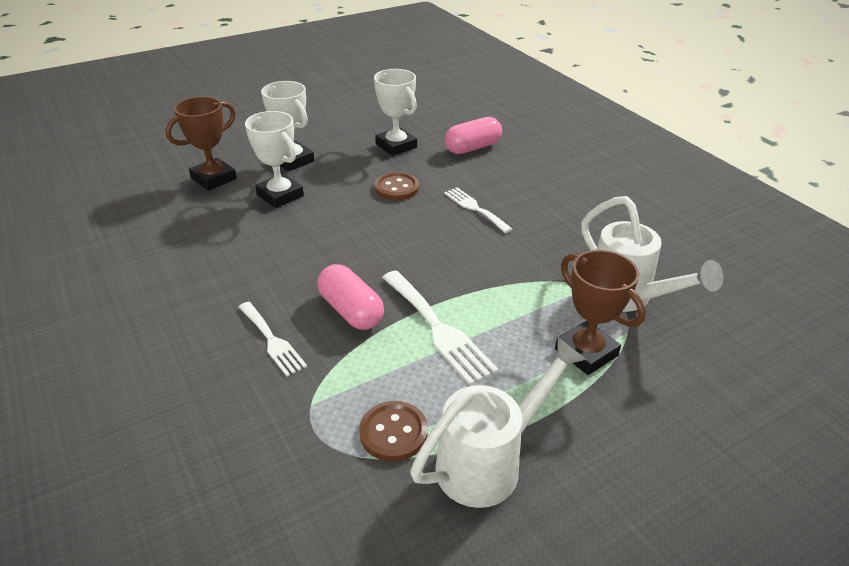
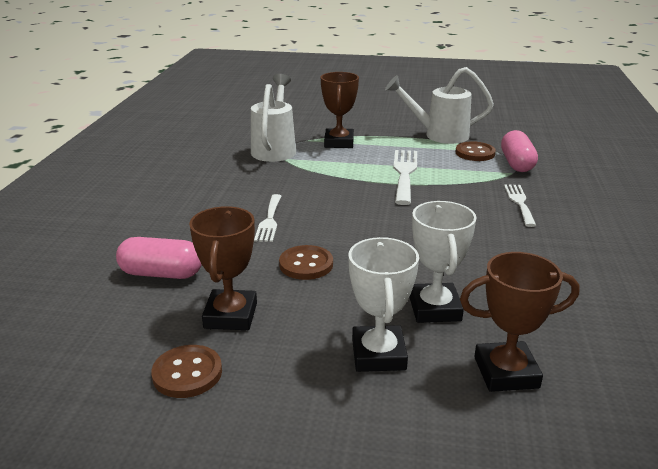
camera: 140 degrees left, 10 degrees down
pink capsule [317,264,384,330] -> pink capsule moved to [501,130,538,172]
white trophy [374,69,417,156] -> brown trophy [189,206,257,330]
none -> brown button [151,345,222,398]

